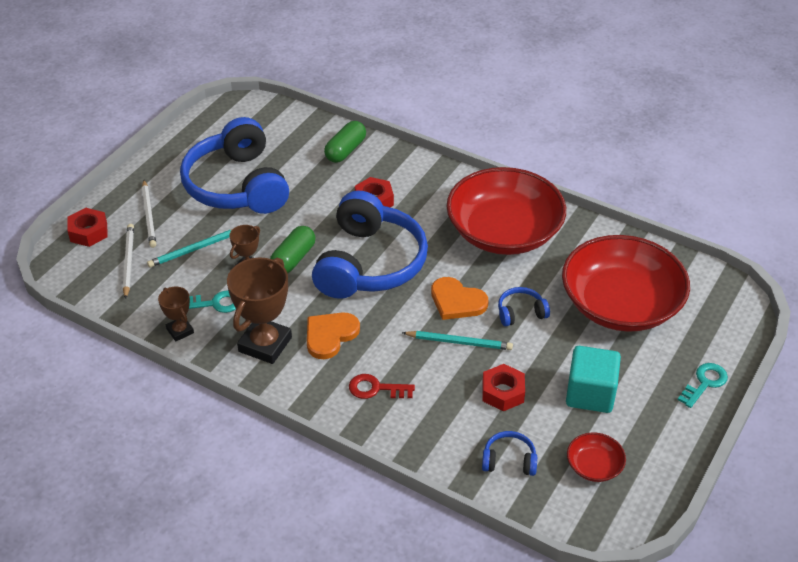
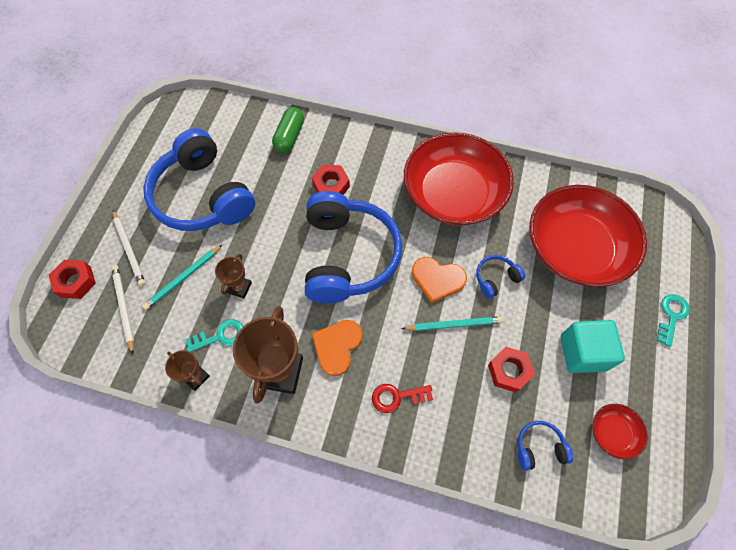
camera: 15 degrees left, 20 degrees up
green capsule [270,226,316,273] -> none

